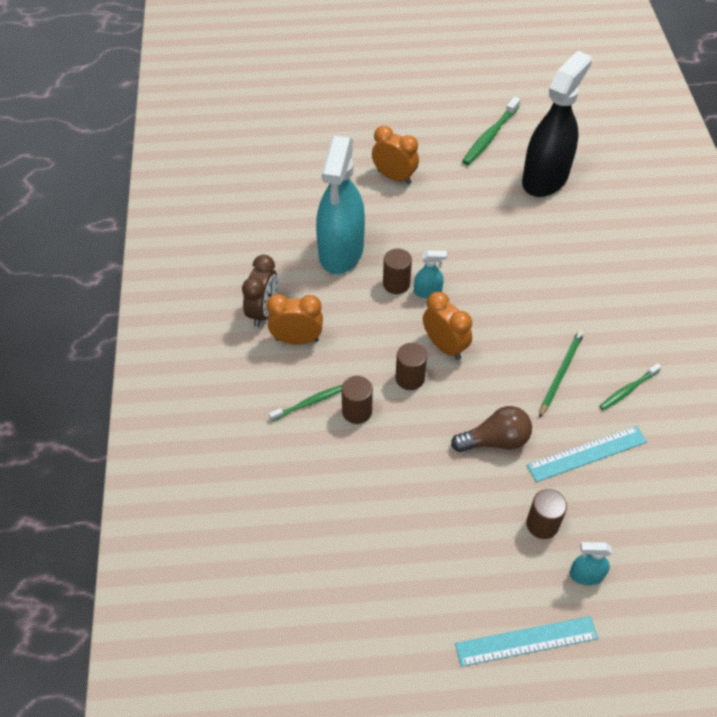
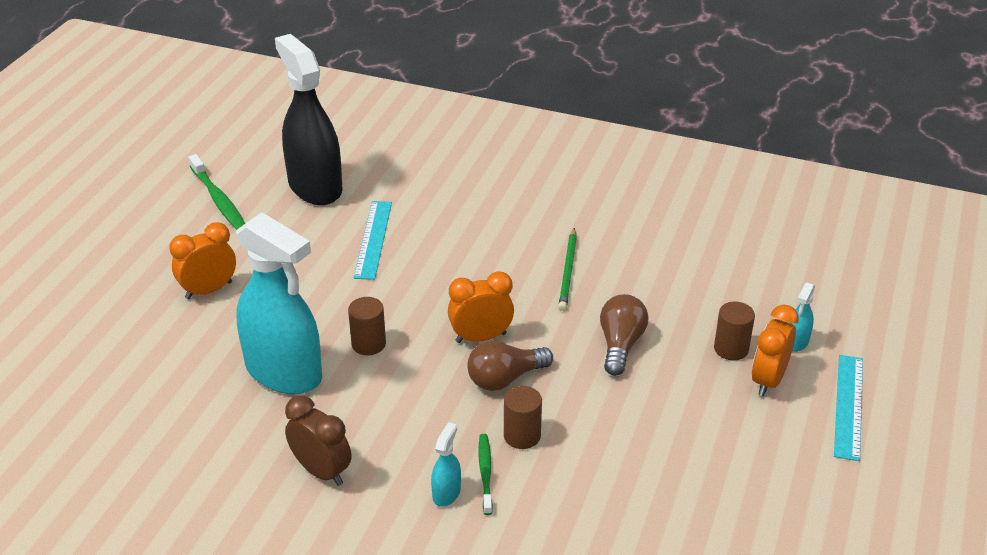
camera: 65 degrees left, 15 degrees down
orange clock [266,294,323,345] -> orange clock moved to [752,305,799,396]
brown cylinder [395,343,427,390] -> brown light bulb [467,340,553,391]
turquoise spray bottle [414,250,447,298] -> turquoise spray bottle moved to [431,422,461,507]
turquoise ruler [527,426,647,482] -> turquoise ruler moved to [354,201,392,280]
green pencil [539,330,584,418] -> green pencil turned 135 degrees counterclockwise [558,228,577,311]
green toothbrush [600,363,661,410] -> none

